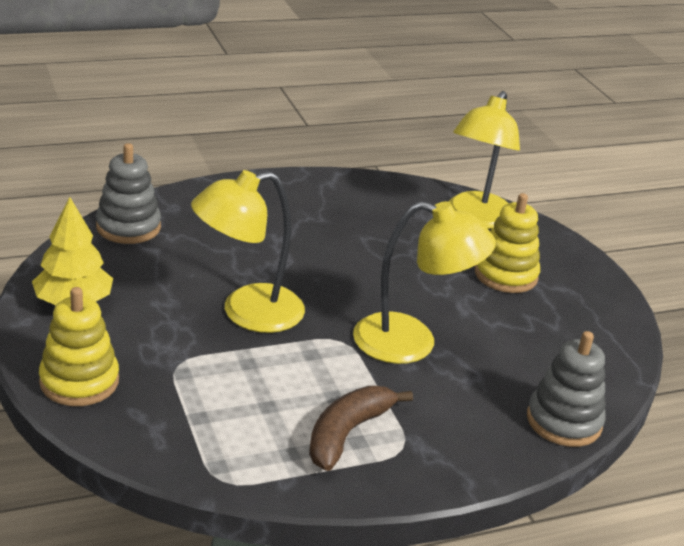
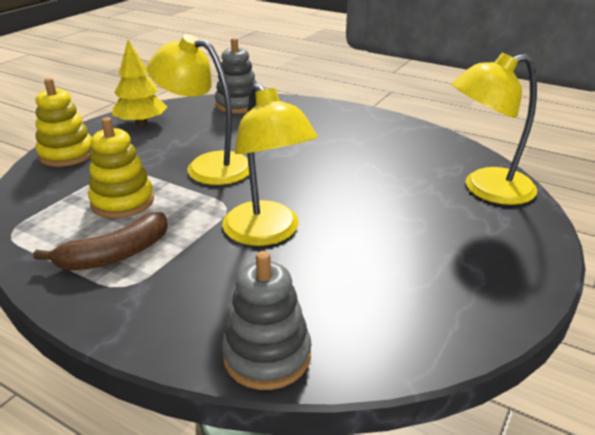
camera: 55 degrees right, 0 degrees up
brown banana [309,386,413,471] -> brown banana turned 150 degrees clockwise [33,212,168,270]
yellow stacking toy [475,193,540,293] -> yellow stacking toy moved to [88,117,154,218]

